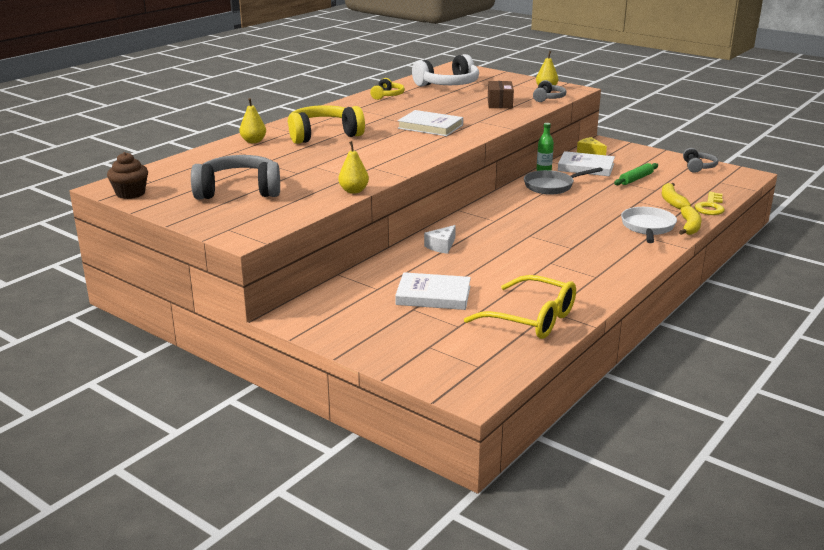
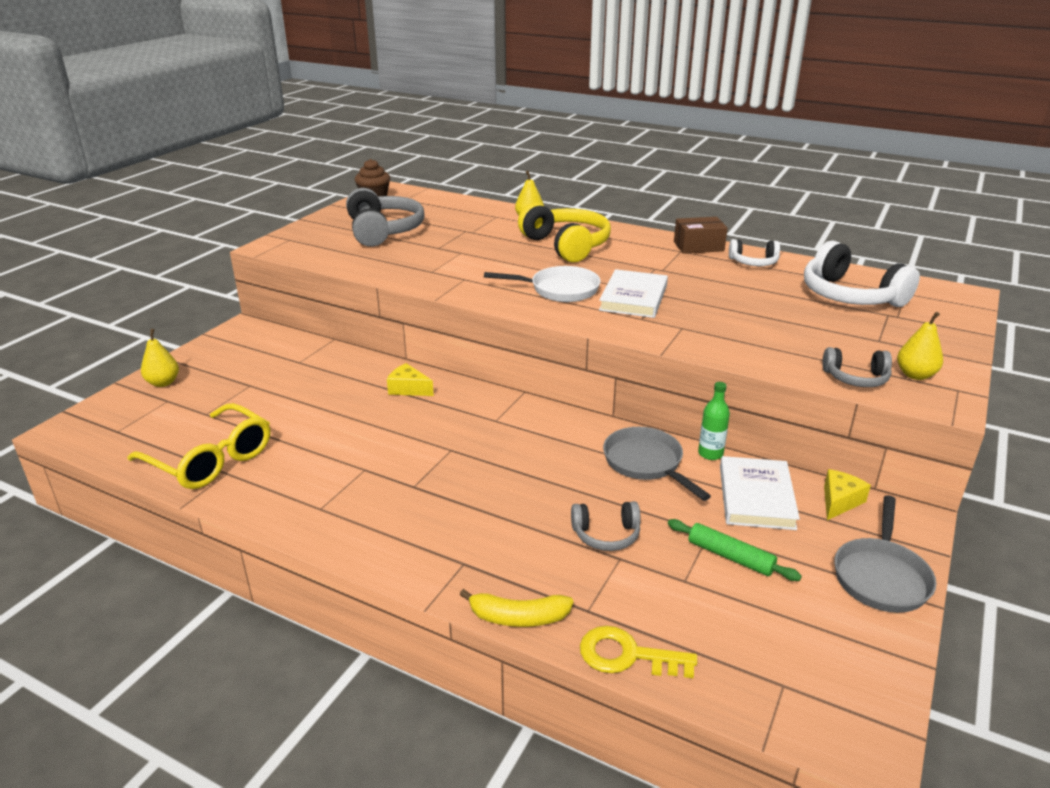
camera: 80 degrees right, 5 degrees up
yellow pear [338,141,369,194] -> yellow pear moved to [141,329,179,387]
yellow headphones [370,78,405,100] -> white headphones [729,239,780,266]
white book [395,272,471,310] -> none
white cheese [424,225,456,254] -> yellow cheese [387,363,434,396]
yellow glasses [464,275,576,339] -> yellow glasses turned 75 degrees counterclockwise [128,403,270,489]
brown box [488,81,514,108] -> brown box moved to [674,217,728,254]
white pan [621,207,677,243] -> white pan moved to [484,266,601,302]
yellow banana [662,183,691,210] -> none
grey headphones [683,148,718,173] -> grey headphones moved to [571,501,641,551]
none -> grey pan [834,495,936,613]

